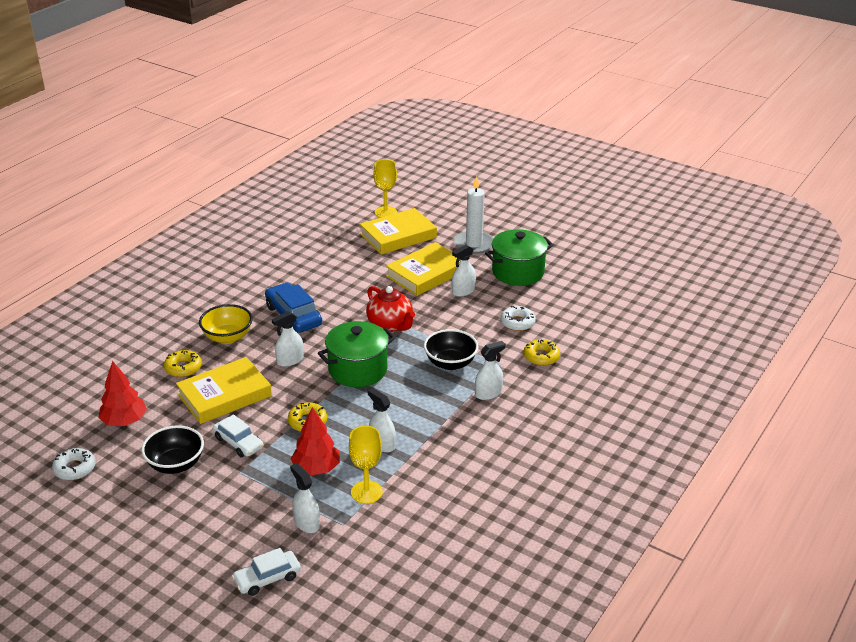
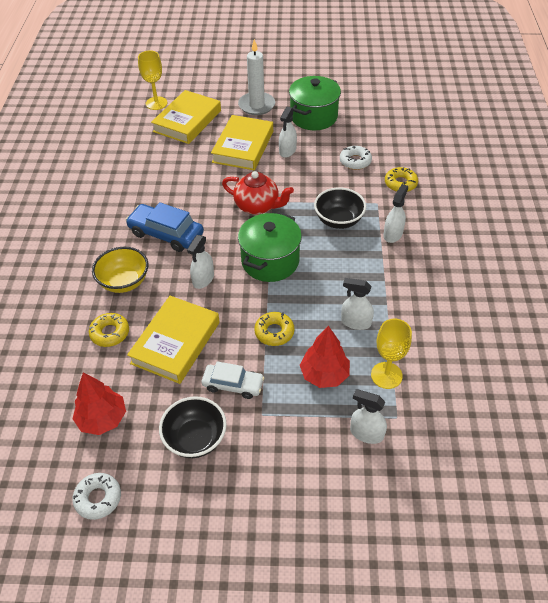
camera: 30 degrees left, 15 degrees up
white car [232,548,301,596] -> none

